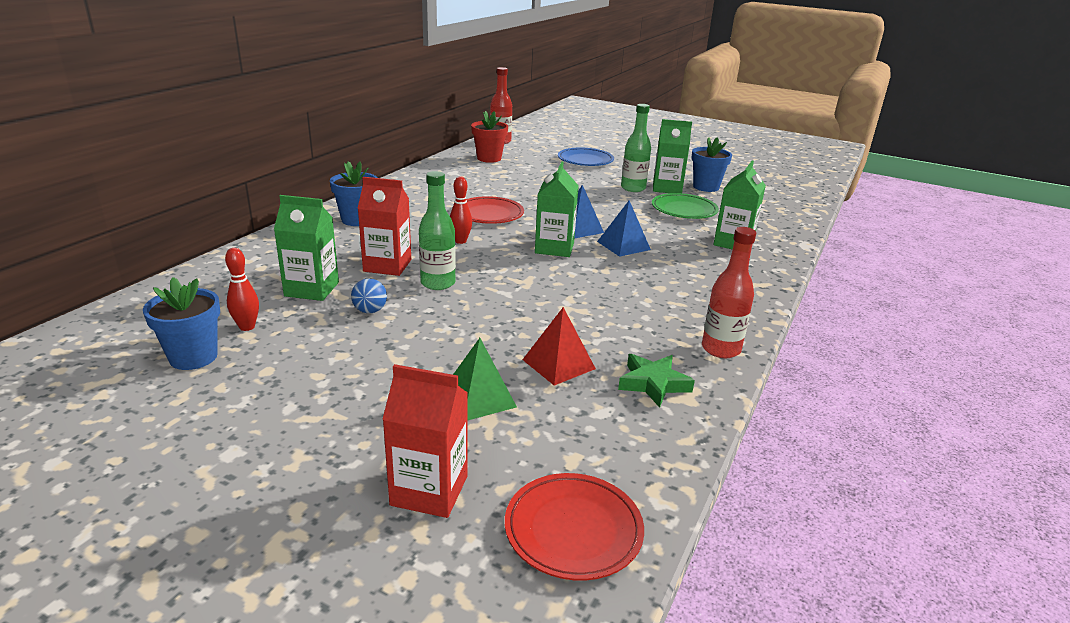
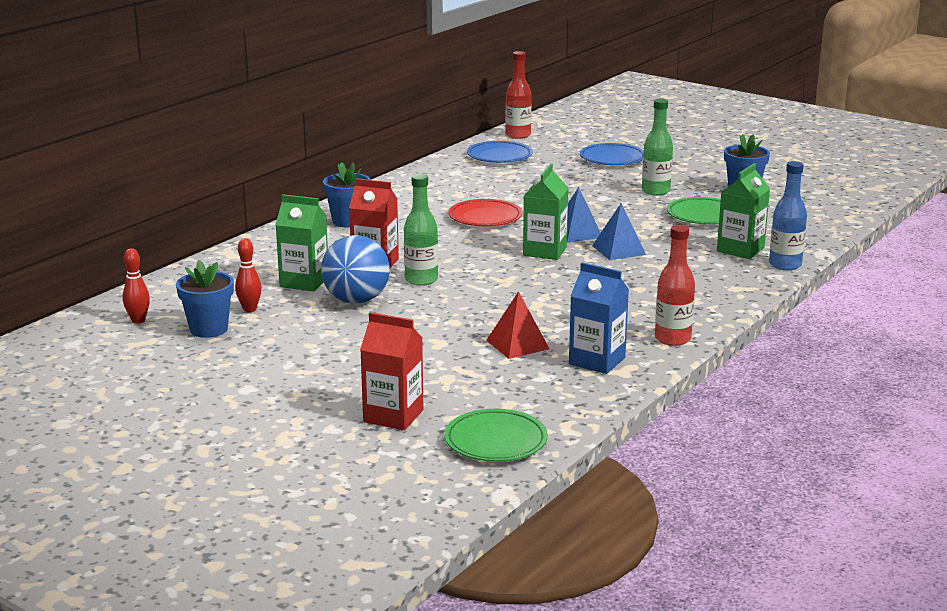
camera: 10 degrees right, 5 degrees down
blue ball [351,278,387,313] -> blue ball [321,235,390,304], size x2.13
red bowling pin [450,176,472,244] -> red bowling pin moved to [123,248,150,324]
green pyramid [453,338,517,421] -> none
red flower pot [471,111,508,163] -> blue plate [467,141,533,163]
red plate [505,473,644,580] -> green plate [444,409,548,462]
green star [618,354,695,408] -> blue carton [569,262,629,374]
green carton [653,119,692,193] -> none
none -> blue bottle [769,161,807,270]

